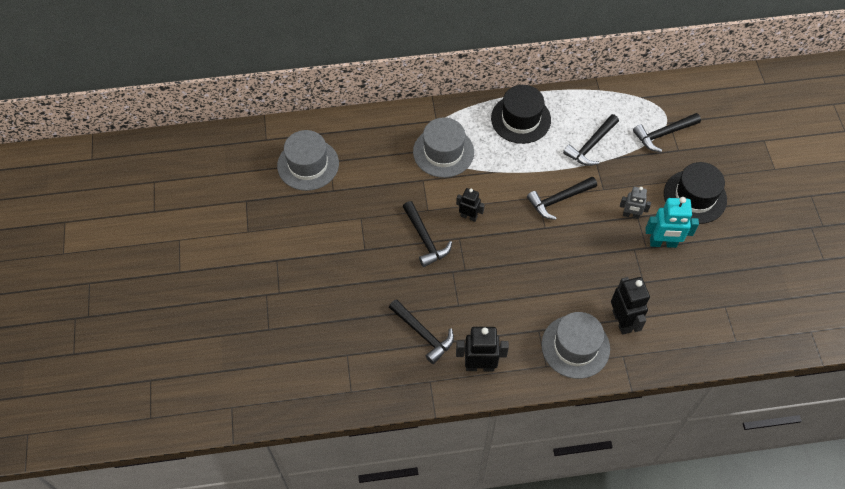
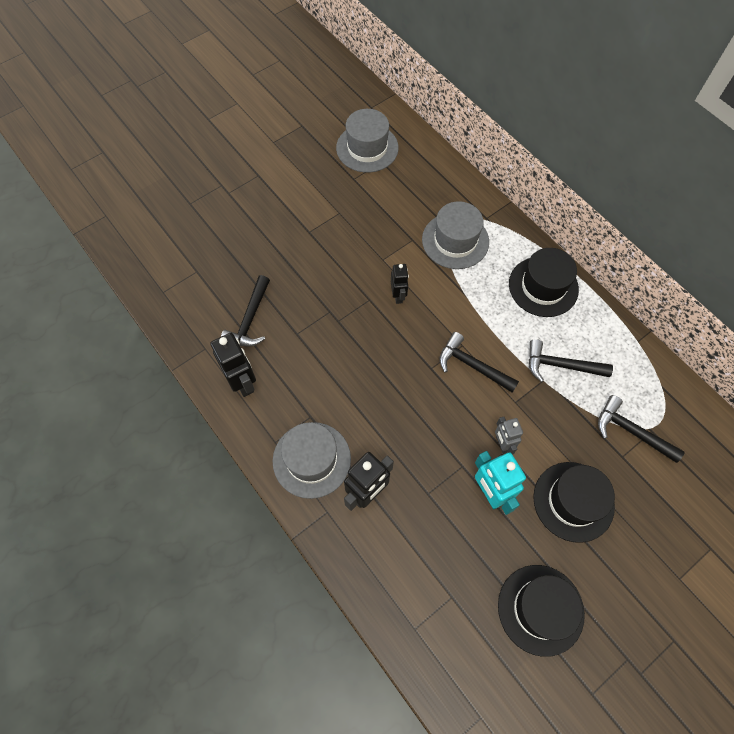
camera: 60 degrees right, 5 degrees up
black hammer [403,201,452,267] -> none
none -> black hat [498,565,585,657]

